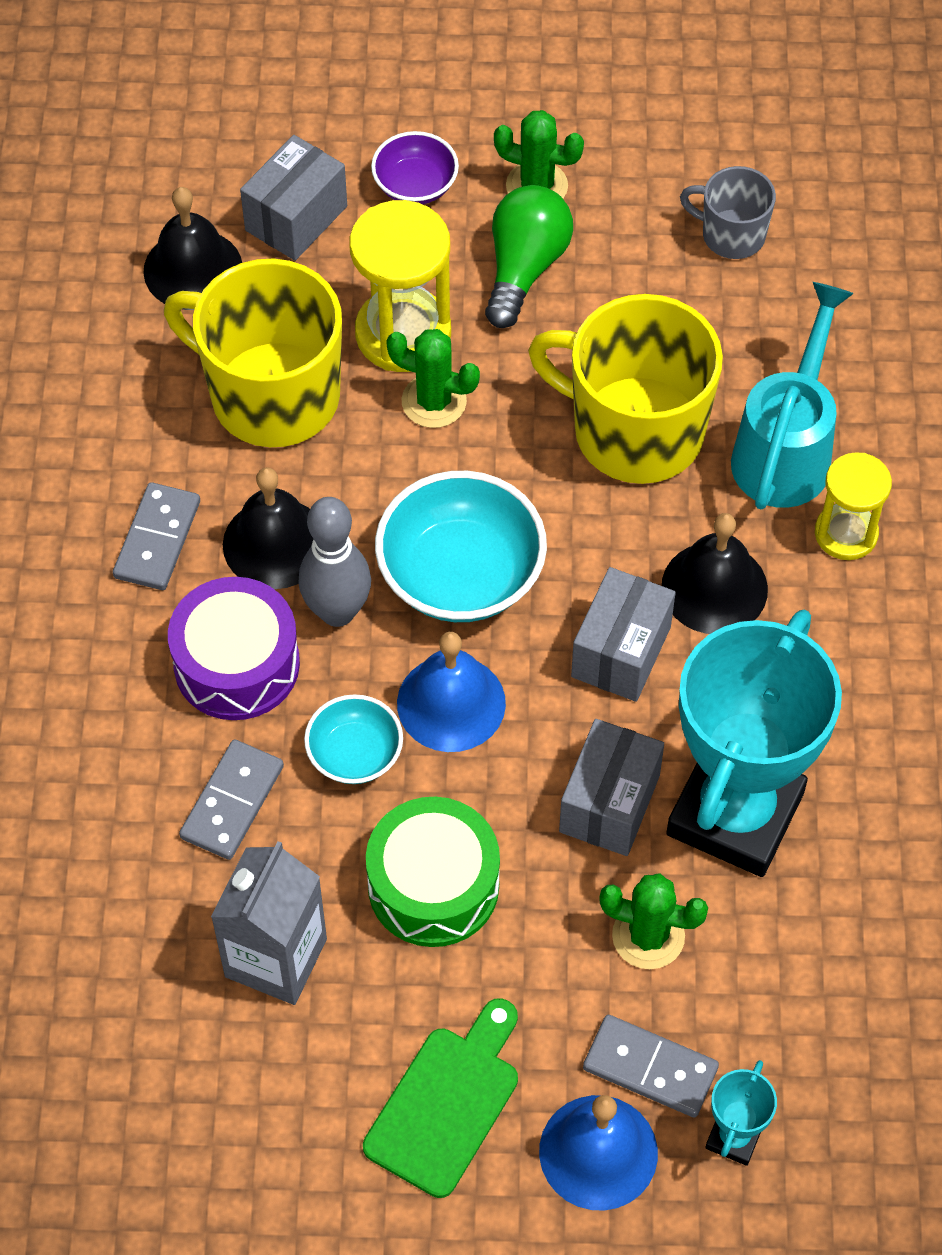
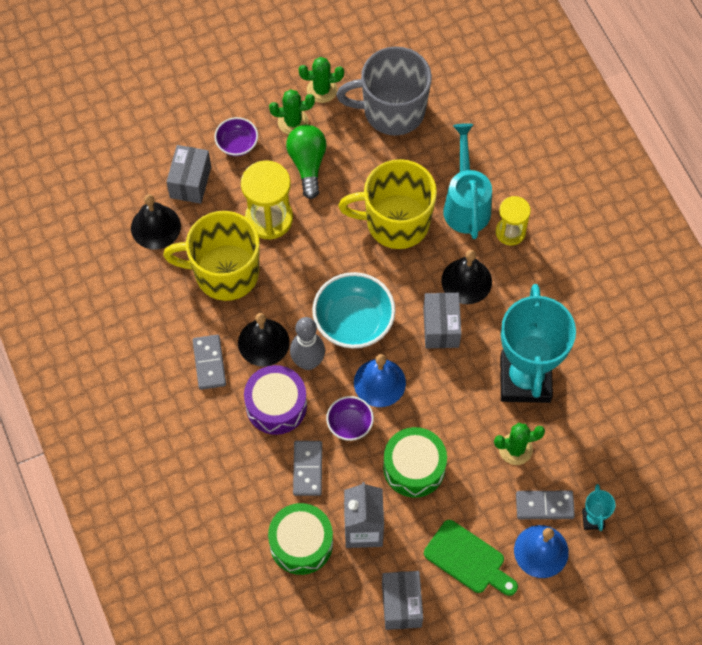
camera: 25 degrees left, 5 degrees up
turquoise bowl [304,694,403,784] -> purple bowl [326,396,374,441]
green cutting board [363,998,518,1198] -> green cutting board turned 120 degrees clockwise [424,520,518,596]
green cactus [386,329,480,428] -> green cactus moved to [299,57,344,103]
grey box [559,719,664,856] -> grey box moved to [382,571,423,630]
grey mug [680,166,776,259] -> grey mug [337,47,432,136], size x1.96
none -> green drum [268,503,333,575]

